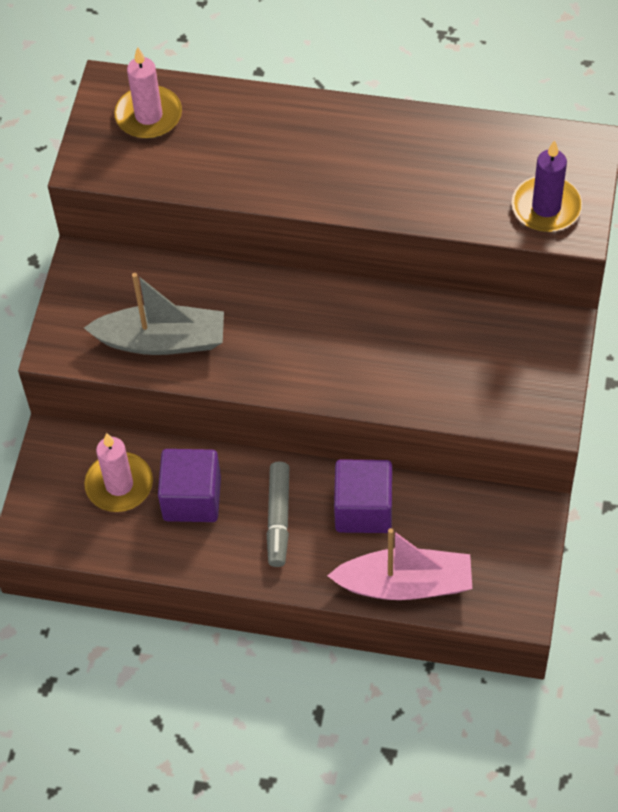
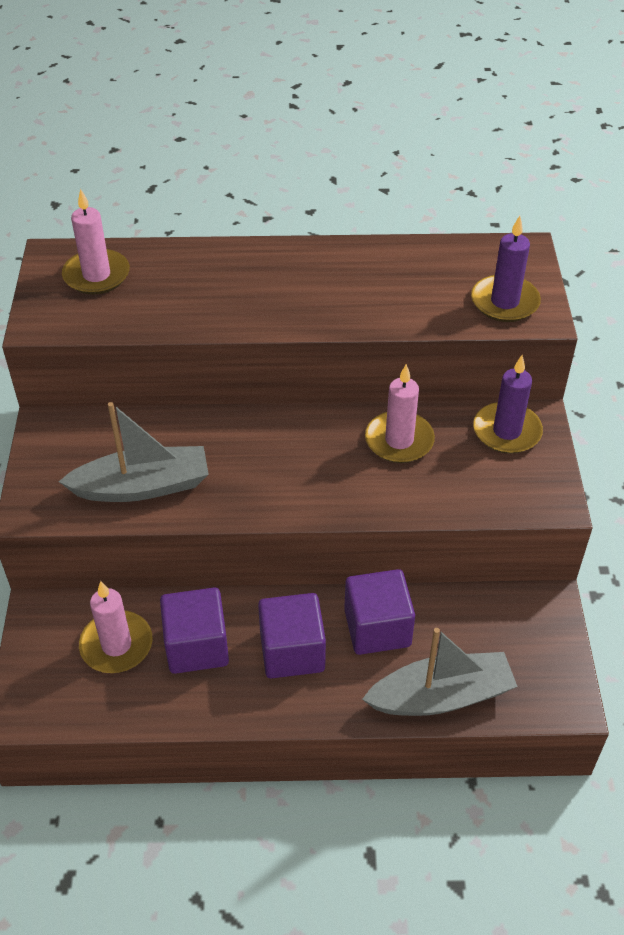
camera: 15 degrees left, 10 degrees down
grey marker [267,462,289,567] -> purple cube [258,593,326,679]
pink boat [327,528,472,600] -> grey boat [362,628,518,716]
none -> pink candle [365,364,435,463]
none -> purple candle [473,355,543,454]

